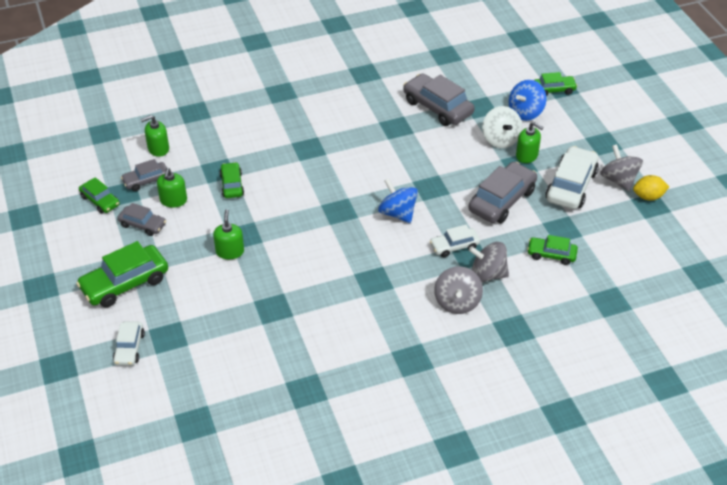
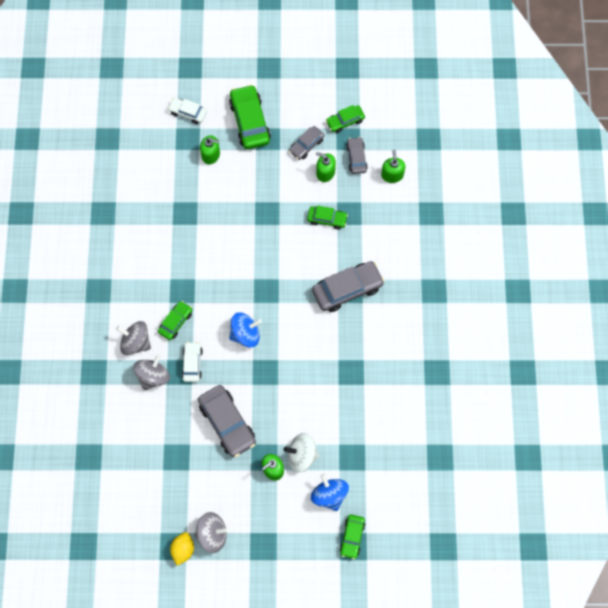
camera: 110 degrees right, 25 degrees up
green soap dispenser [213,209,244,259] -> green soap dispenser moved to [200,135,220,164]
grey car [403,73,475,126] -> grey car moved to [312,261,384,312]
green car [527,235,578,265] -> green car moved to [158,301,192,340]
white car [545,146,599,209] -> none

